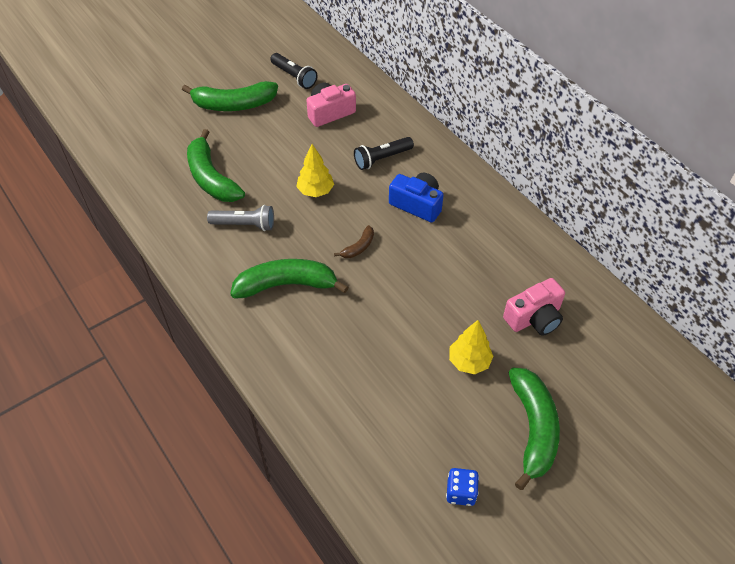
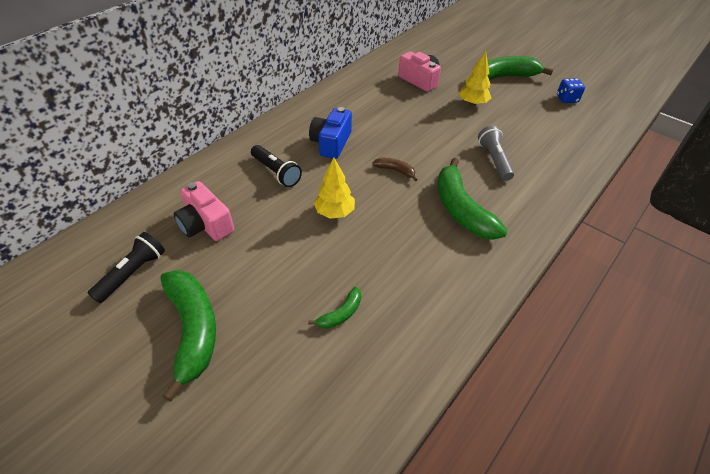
camera: 105 degrees left, 5 degrees down
green banana [187,129,245,202] -> green banana [308,287,361,329], size x0.47
grey flashlight [207,205,274,231] -> grey flashlight moved to [478,126,514,181]

